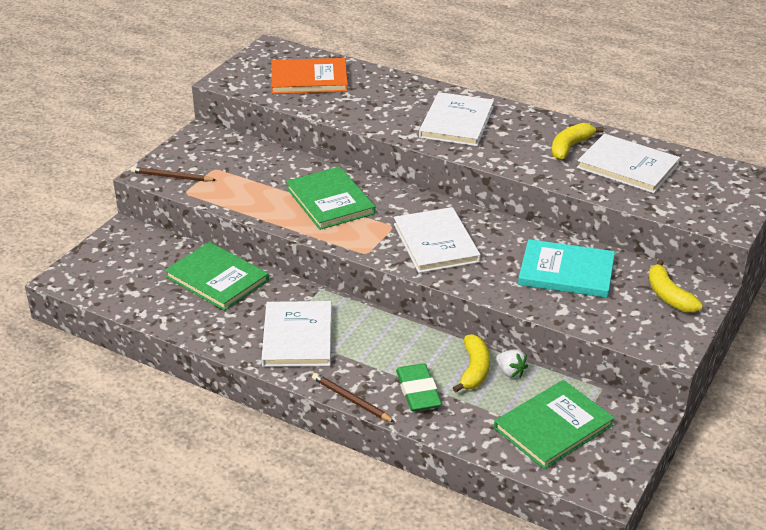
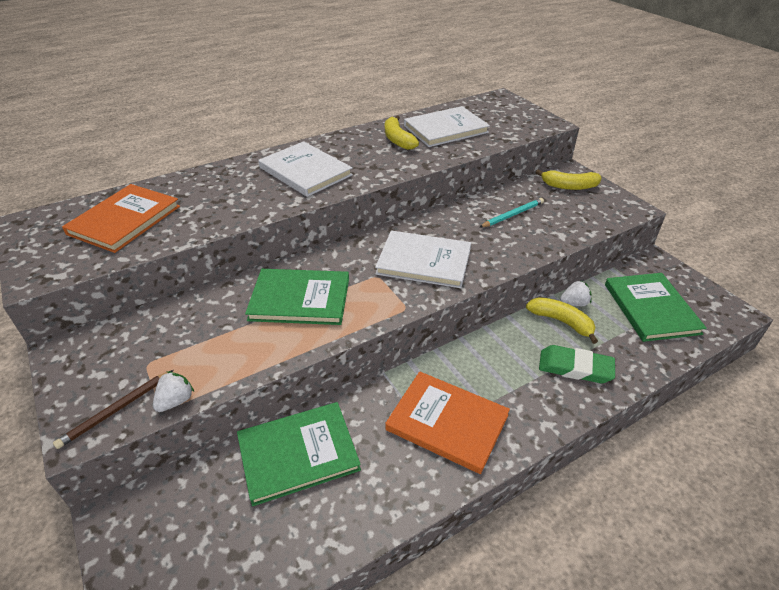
camera: 60 degrees left, 5 degrees up
white book [261,301,332,367] -> orange book [385,371,510,474]
brown pencil [312,373,395,422] -> none
turquoise book [518,239,615,298] -> turquoise pencil [480,198,544,227]
none -> white strawberry [153,371,194,412]

